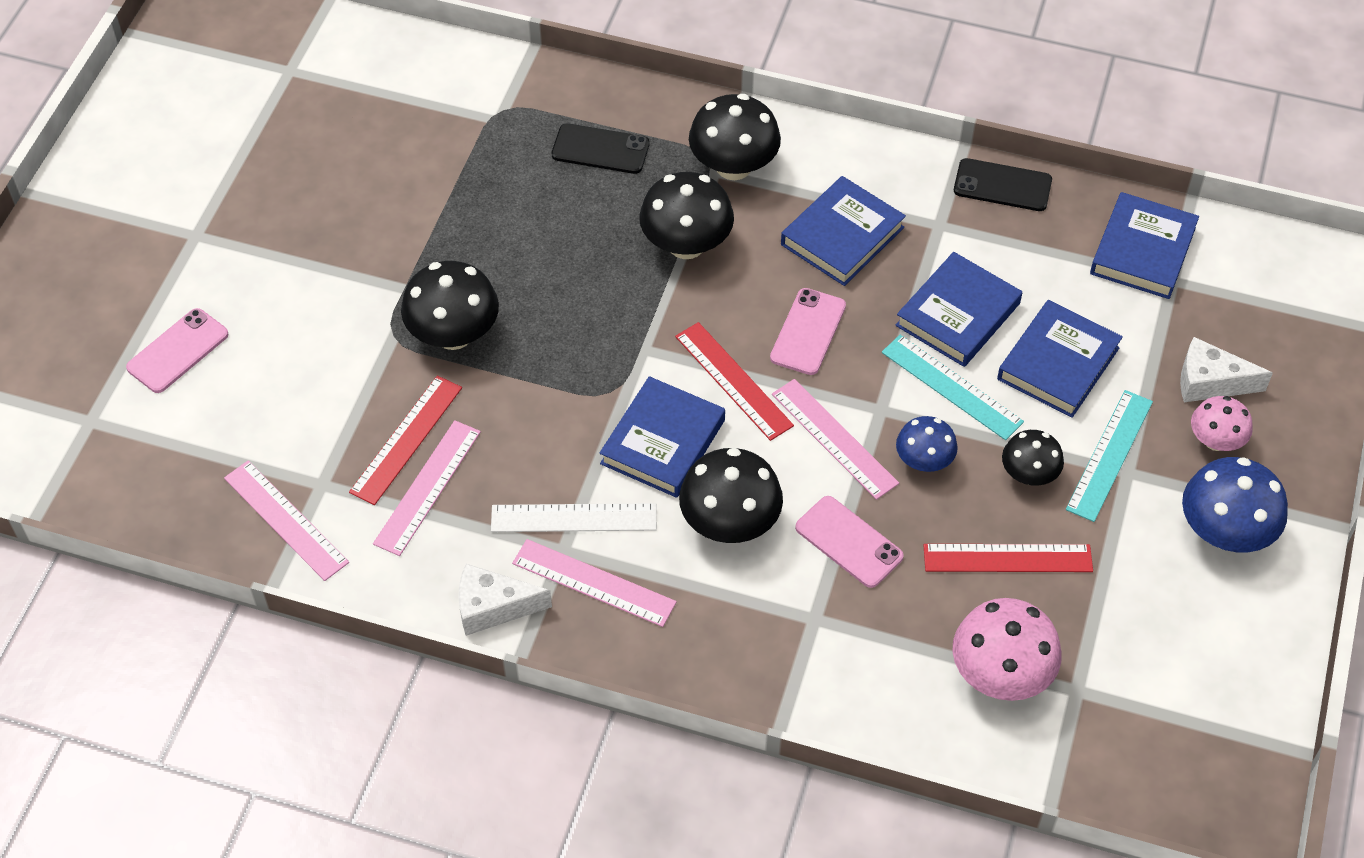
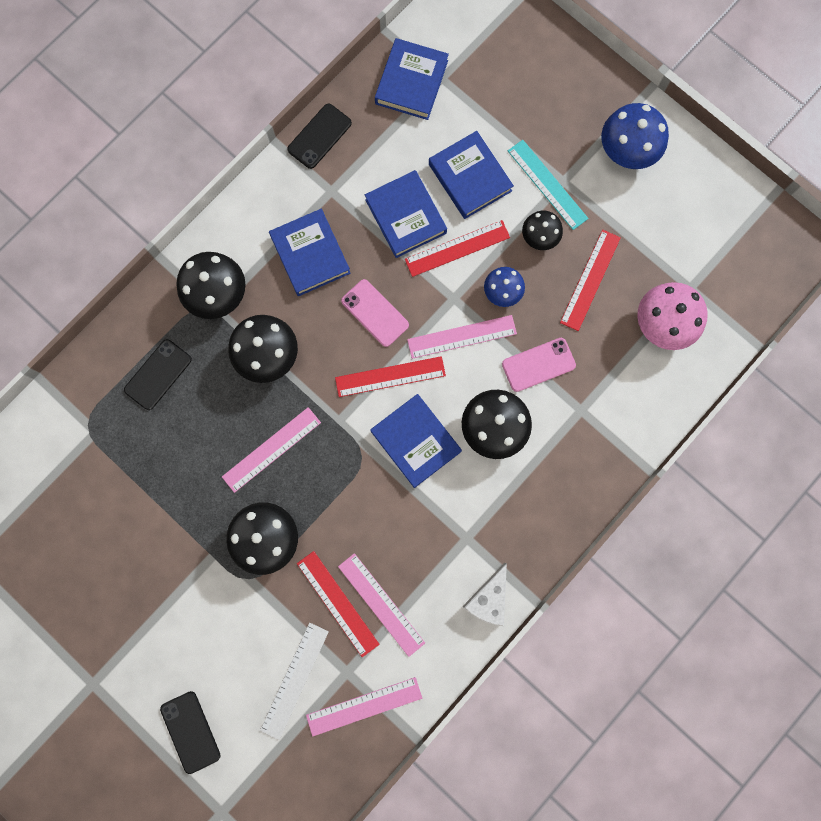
camera: 65 degrees left, 25 degrees up
pink phone [126,308,229,393] -> black phone [160,691,221,774]
white ruler [491,503,657,532] -> white ruler moved to [260,623,329,740]
pink ruler [512,539,677,627] -> pink ruler moved to [222,407,321,493]
turquoise ruler [882,335,1024,440] -> red ruler [405,220,510,277]
blue book [1090,192,1199,299] -> blue book turned 60 degrees clockwise [375,38,449,120]
white cheese [1180,337,1273,402] -> none
pink mushroom [1191,396,1253,451] -> none

